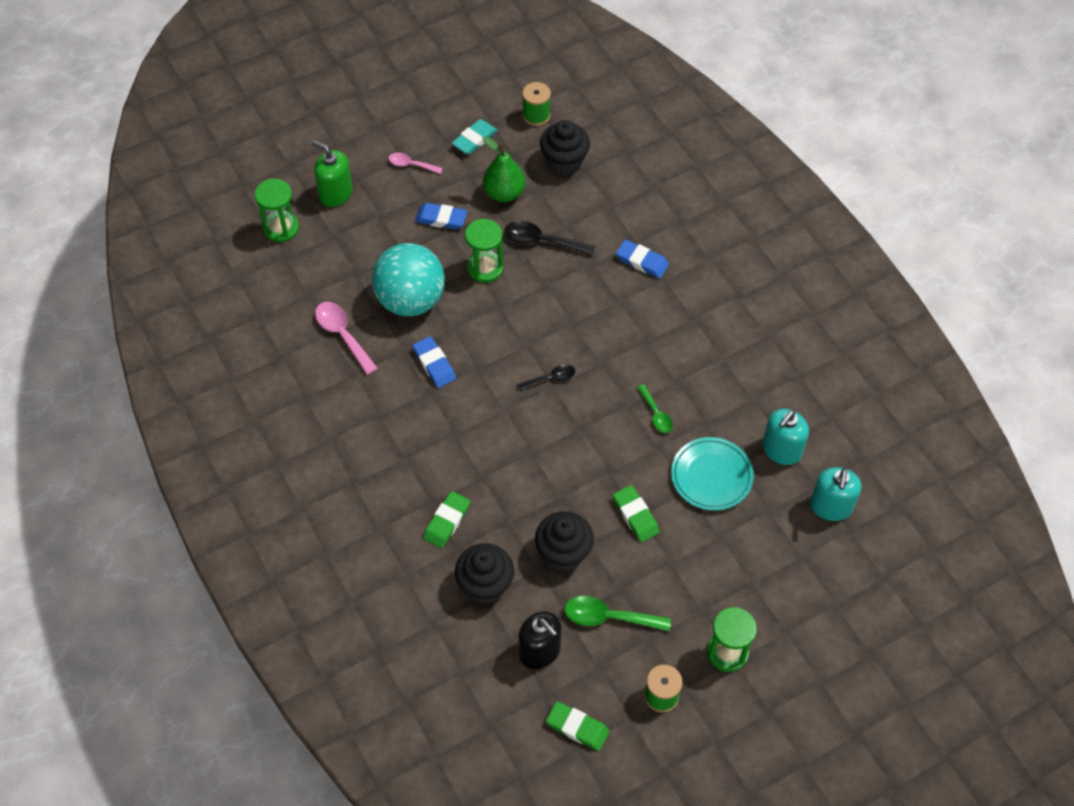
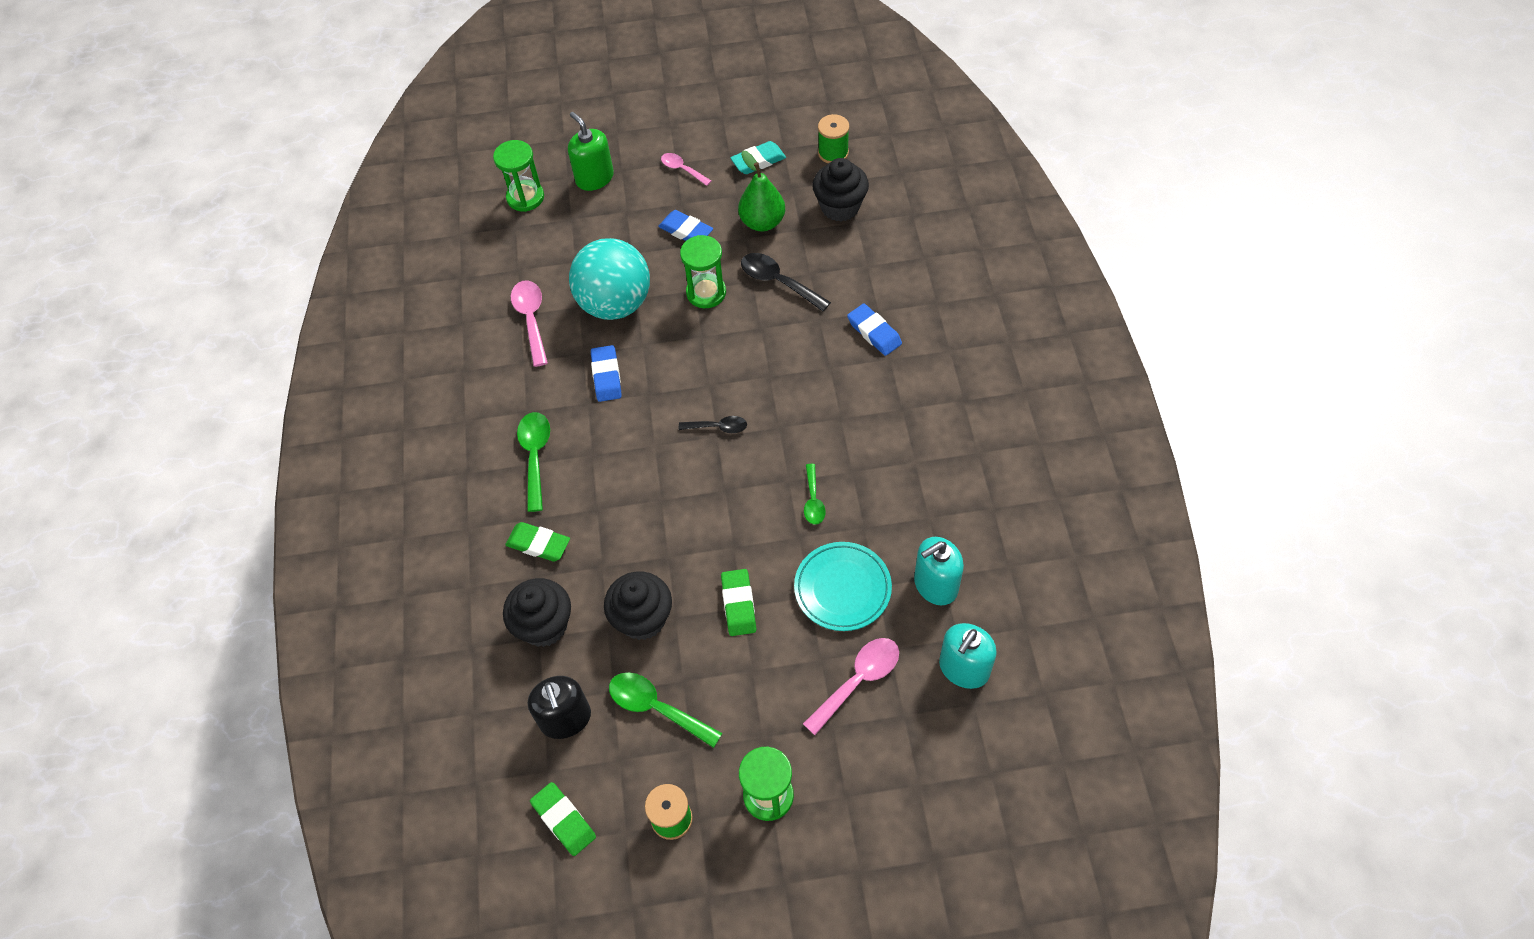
camera: 25 degrees right, 0 degrees up
green eraser [423,491,470,548] -> green eraser turned 60 degrees clockwise [505,522,570,561]
none -> green spoon [517,412,550,512]
none -> pink spoon [803,638,899,735]

